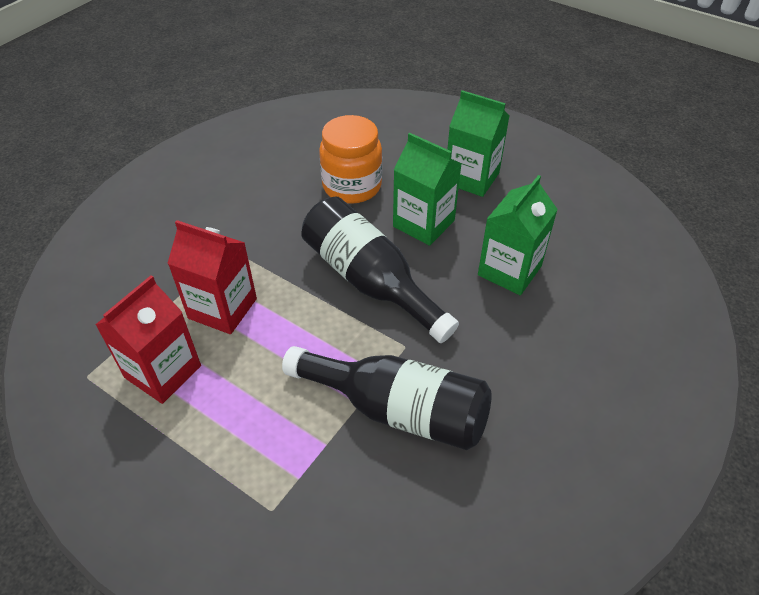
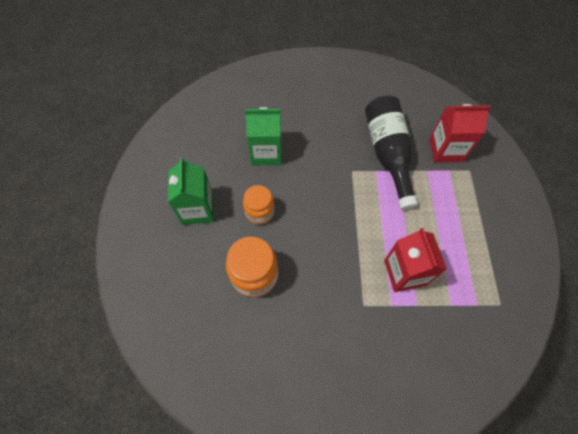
camera: 125 degrees left, 15 degrees up
red carton [95,275,201,404] -> red carton moved to [429,104,491,162]
black bottle [301,196,459,343] -> none
green carton [393,133,462,246] -> orange jar [243,185,275,225]

